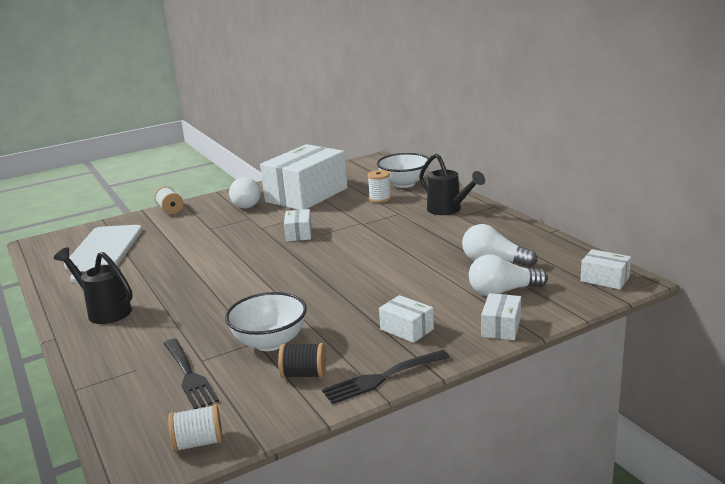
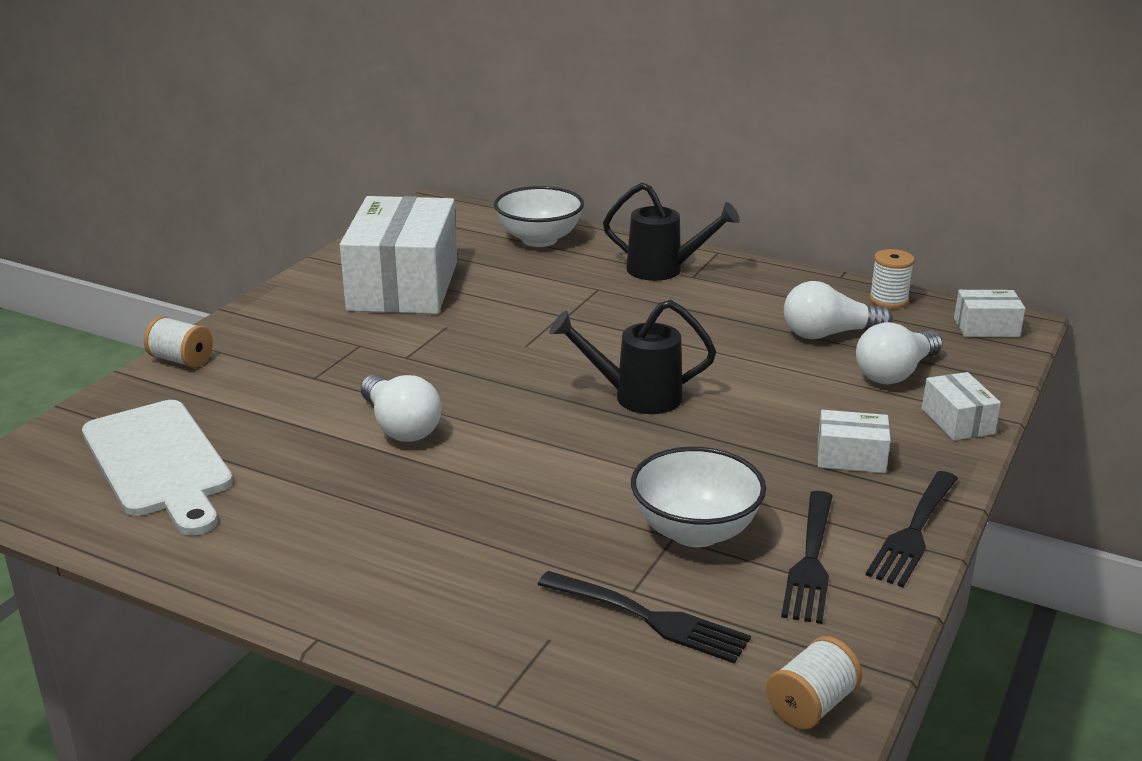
camera: 35 degrees left, 5 degrees up
black watering can [54,247,133,324] -> black watering can moved to [549,300,716,414]
white light bulb [229,177,261,208] -> white light bulb moved to [361,374,442,442]
black spool [278,343,326,378] -> black fork [781,491,833,624]
white box [284,209,312,242] -> none
white spool [367,170,391,203] -> white spool moved to [869,249,915,308]

